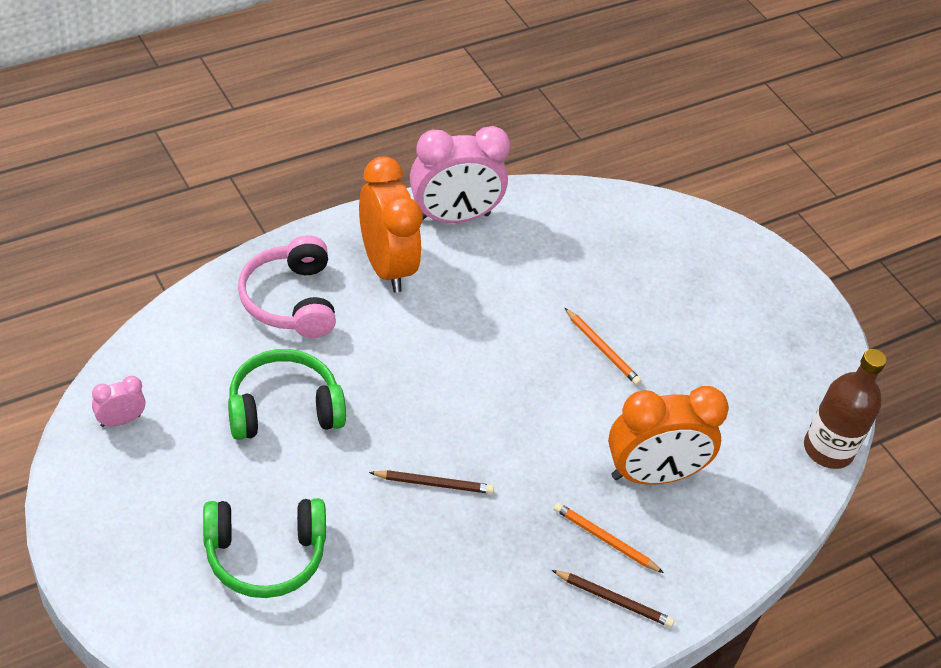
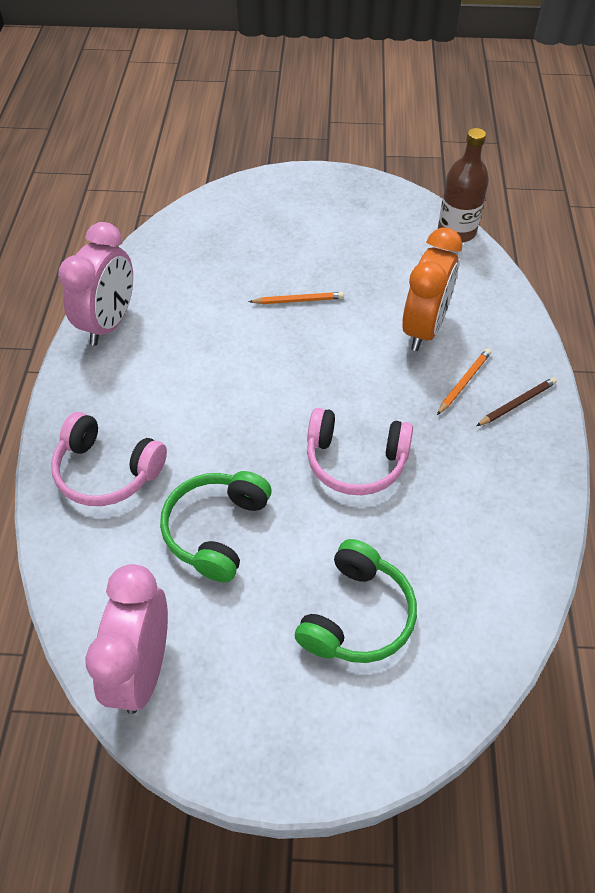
camera: 50 degrees left, 5 degrees up
pink clock [92,376,146,427] -> pink clock [85,564,168,714], size x2.15
orange clock [359,156,423,293] -> none
brown pencil [369,470,494,494] -> pink headphones [307,408,413,495]
orange pencil [554,503,664,573] -> orange pencil turned 150 degrees clockwise [437,348,491,415]

